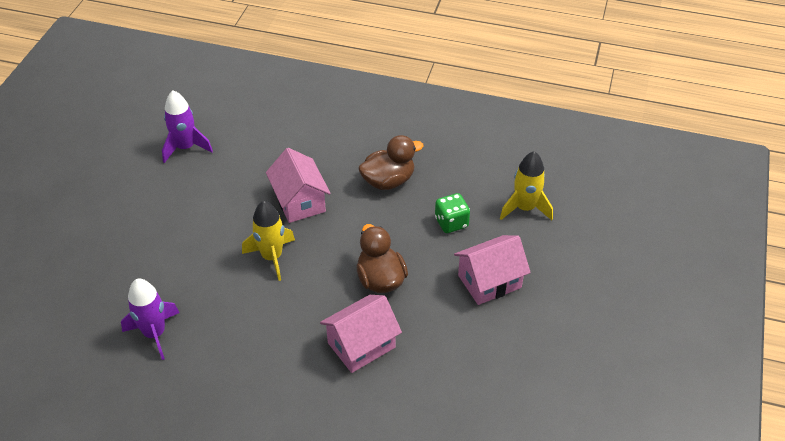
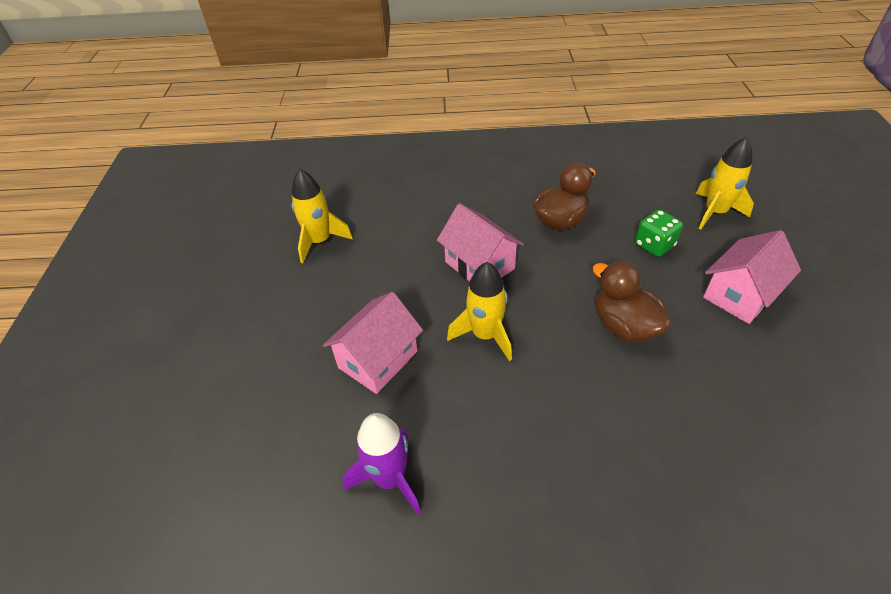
camera: 15 degrees left, 0 degrees up
purple rocket [162,90,213,163] -> yellow rocket [292,169,353,263]
pink house [320,295,402,373] -> pink house moved to [323,292,423,394]

